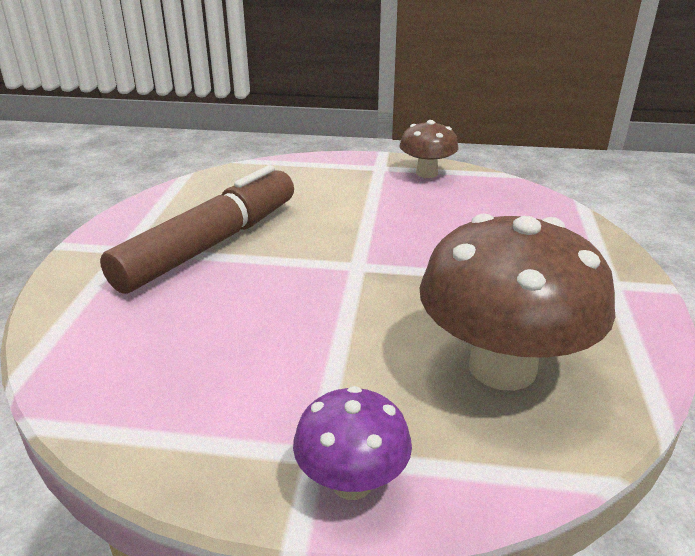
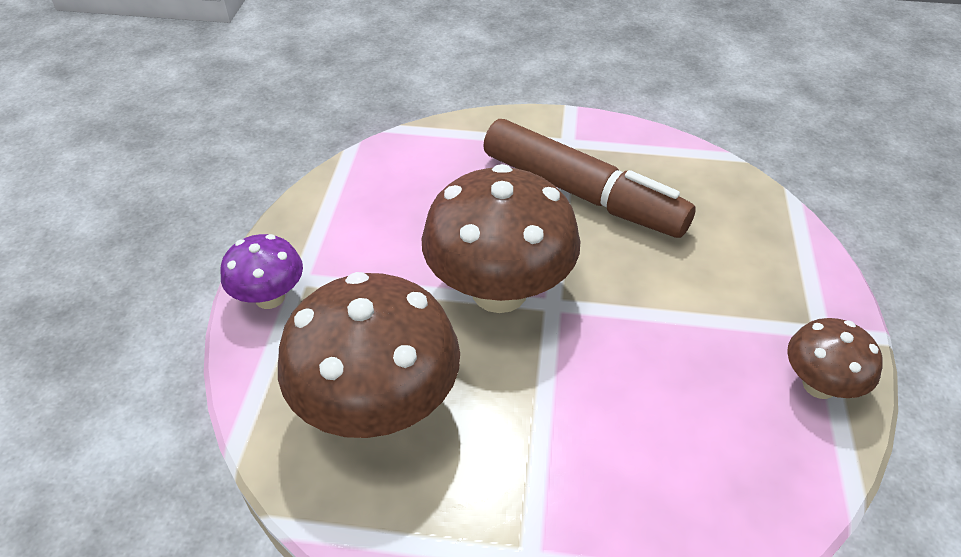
camera: 90 degrees right, 15 degrees up
none -> brown mushroom [422,164,581,313]

